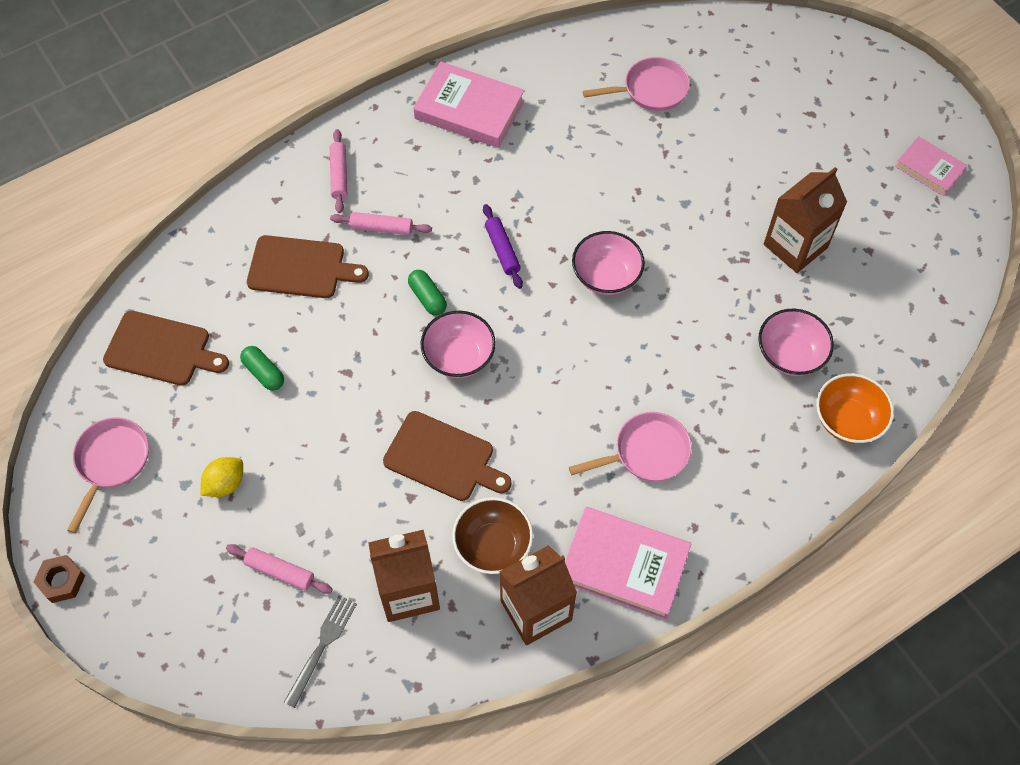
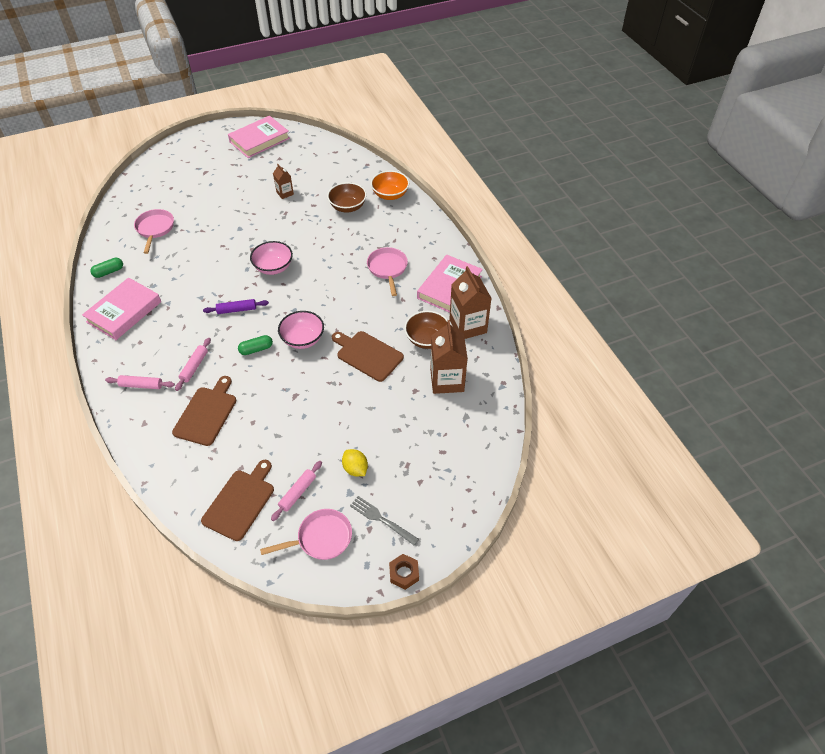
camera: 80 degrees left, 10 degrees down
pink pan [67,418,149,534] -> pink pan turned 135 degrees clockwise [260,509,352,560]
pink rolling pin [226,544,333,594] -> pink rolling pin moved to [271,461,322,521]
green capsule [240,346,284,391] -> green capsule moved to [90,258,123,278]
grey fork [283,595,357,708] -> grey fork moved to [350,496,419,545]
brown cutting board [383,411,512,501] -> brown cutting board turned 90 degrees counterclockwise [332,331,404,382]
pink bowl [758,309,834,376] -> brown bowl [327,182,367,213]
brown carton [764,167,847,273] -> brown carton [273,164,294,199], size x0.53
pink book [895,136,967,196] -> pink book [228,116,290,158], size x1.68

